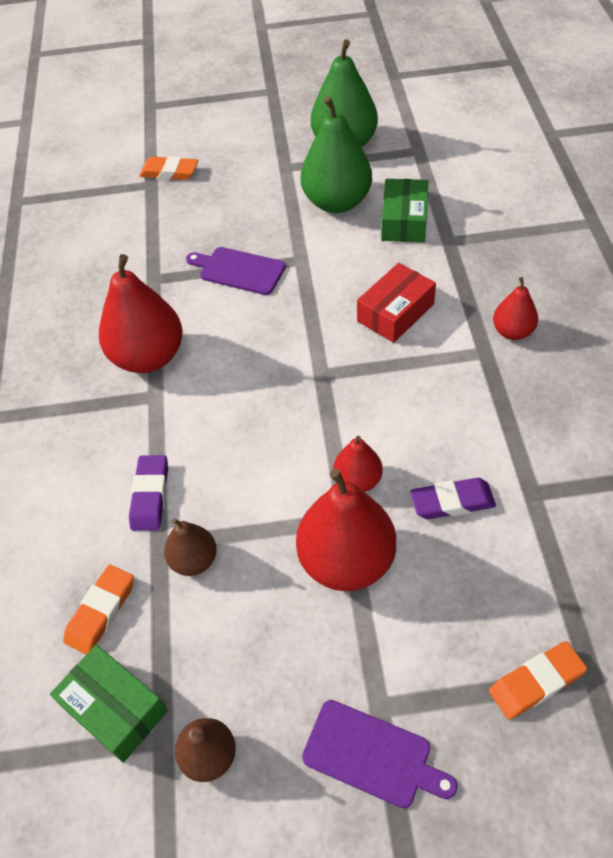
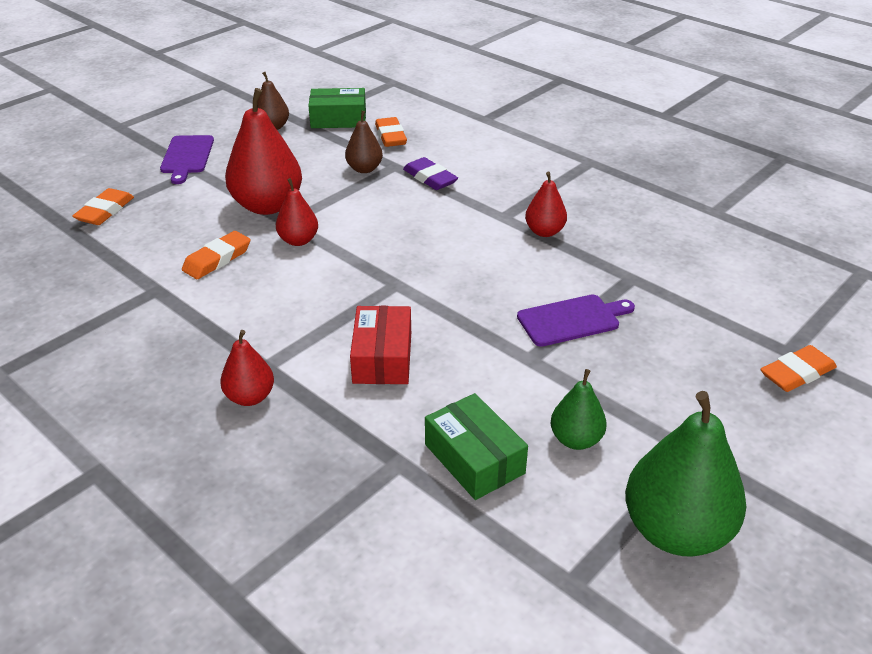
camera: 135 degrees right, 15 degrees down
red pear [99,254,183,373] -> red pear [525,172,567,237], size x0.53
green pear [301,96,372,213] -> green pear [551,369,607,450], size x0.53
purple cutting board [302,700,457,808] -> purple cutting board turned 75 degrees counterclockwise [160,135,214,184]
purple eraser [410,478,496,519] -> orange eraser [182,231,250,279]

